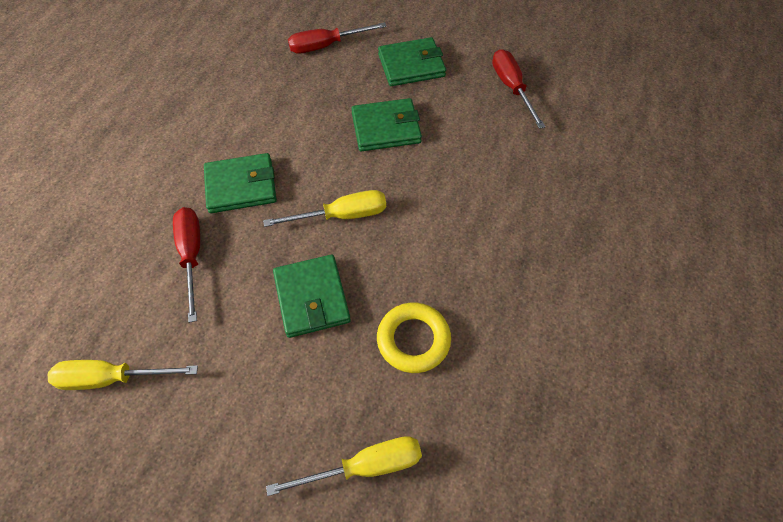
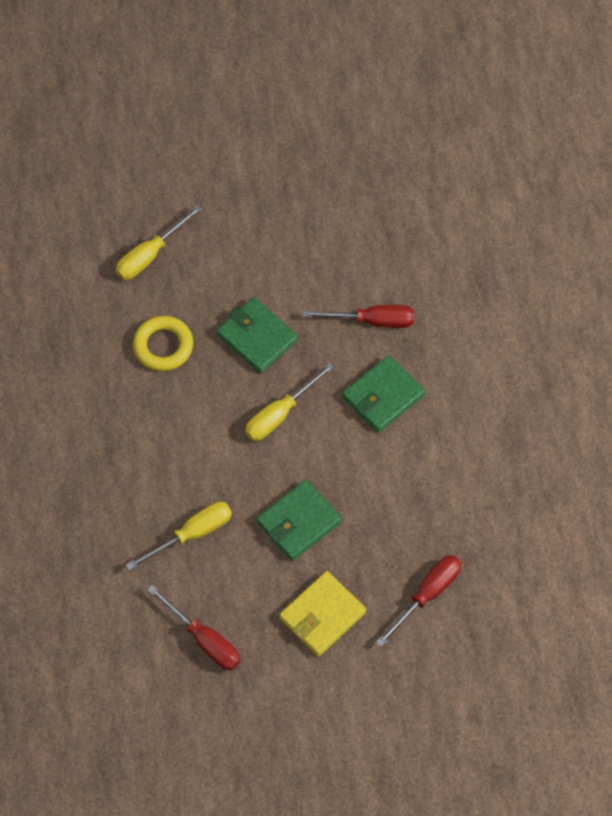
camera: 150 degrees right, 5 degrees up
yellow screwdriver [48,360,198,390] -> yellow screwdriver moved to [126,502,232,571]
red screwdriver [173,207,200,323] -> red screwdriver turned 45 degrees counterclockwise [303,305,414,328]
green wallet [378,37,446,86] -> yellow wallet [279,571,366,656]

